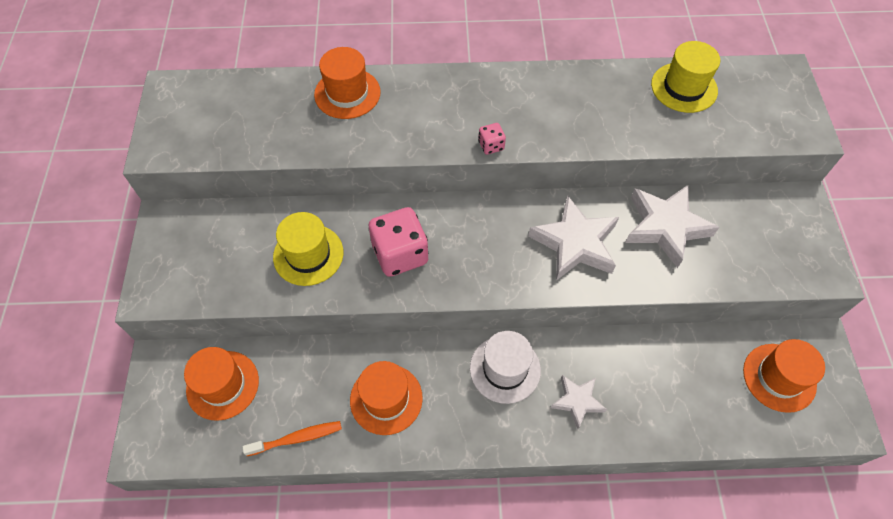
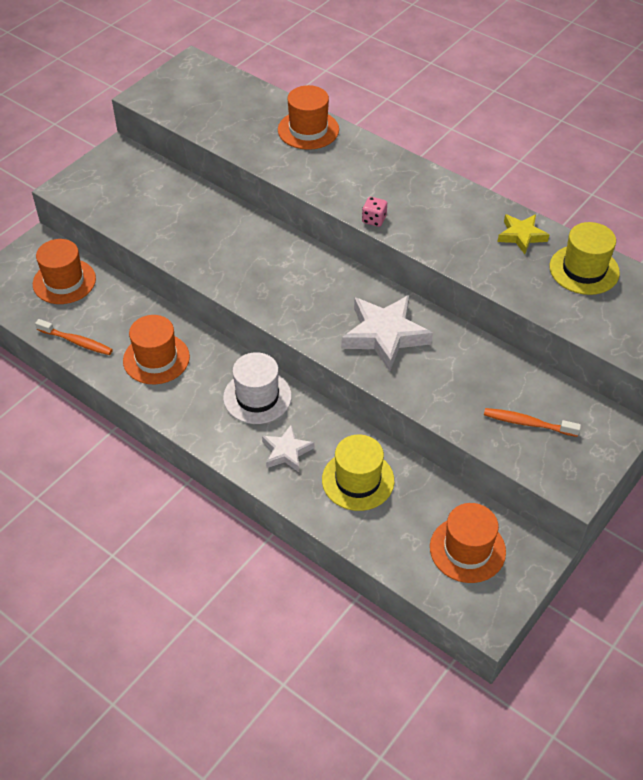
camera: 40 degrees right, 10 degrees down
yellow hat [273,212,343,286] -> yellow hat moved to [322,435,394,511]
pink dice [369,207,428,277] -> none
white star [625,184,719,268] -> none
none -> orange toothbrush [484,408,581,437]
none -> yellow star [497,214,549,254]

